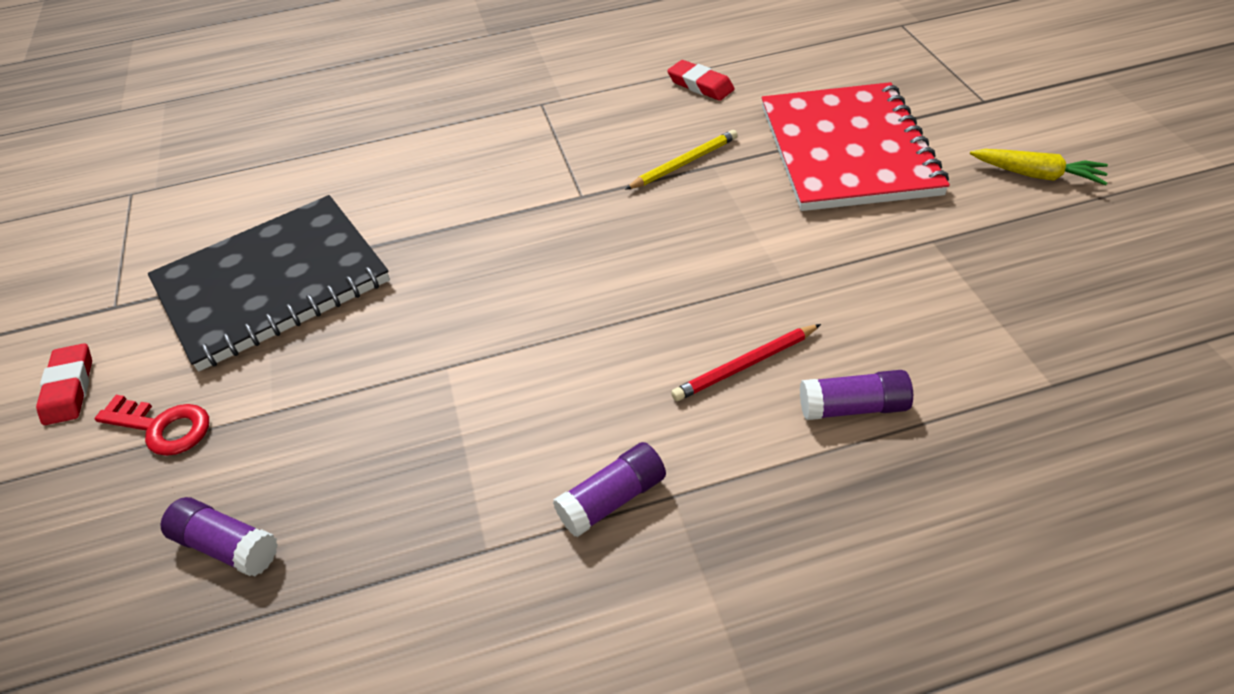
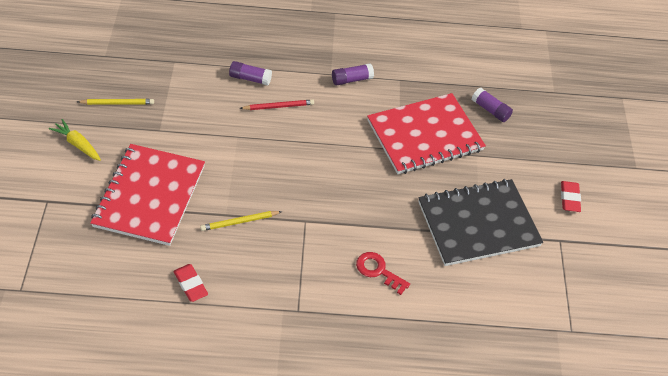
camera: 170 degrees left, 5 degrees up
red key [95,395,209,456] -> red key moved to [356,252,410,295]
none -> yellow pencil [77,99,154,105]
none -> red notebook [367,93,486,174]

